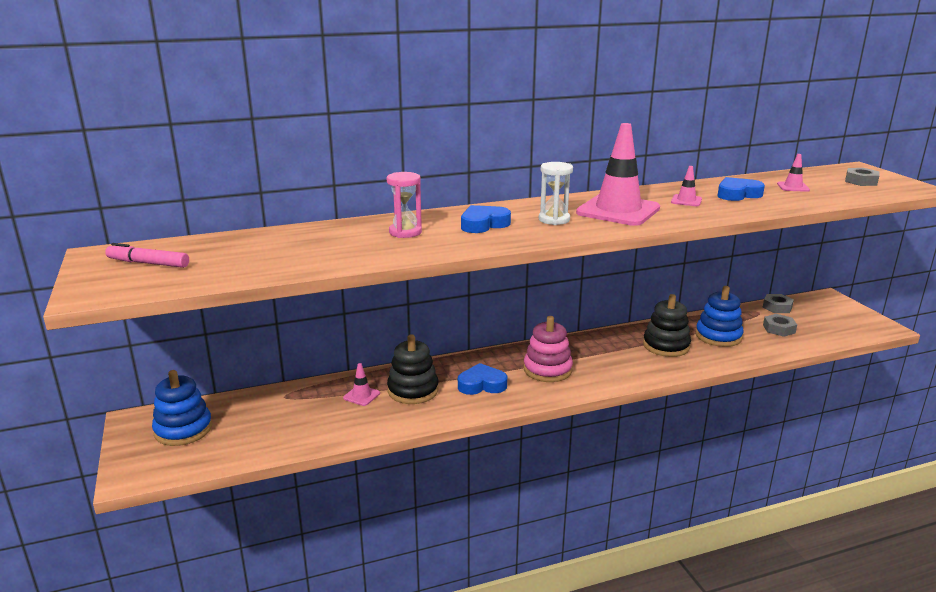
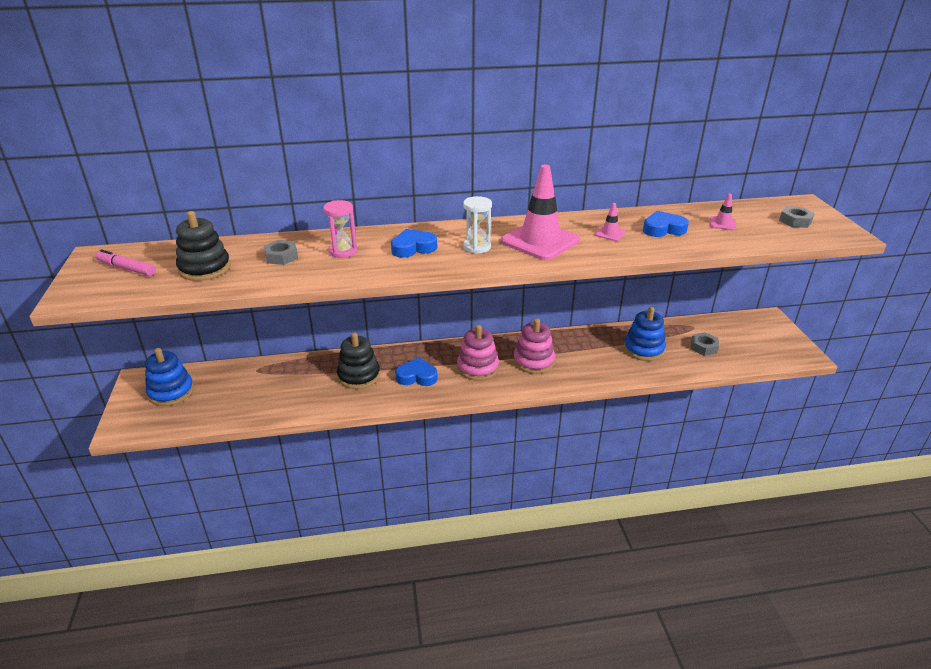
camera: 10 degrees right, 10 degrees up
pink traffic cone [343,363,380,406] -> none
black stacking toy [643,294,691,357] -> black stacking toy moved to [176,211,231,281]
grey nut [763,294,794,313] -> grey nut moved to [264,240,298,265]
none -> pink stacking toy [513,318,555,374]

